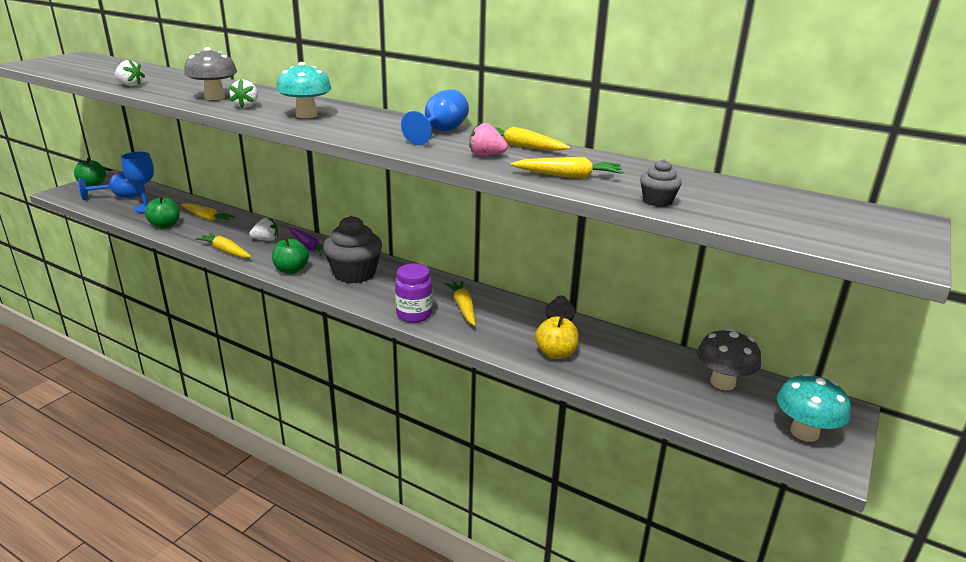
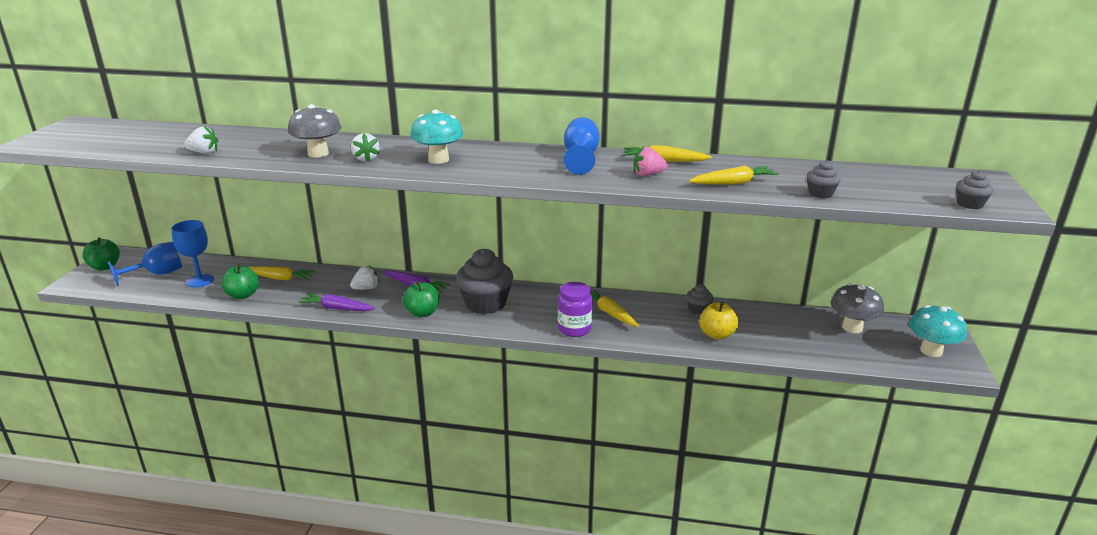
camera: 20 degrees left, 0 degrees up
yellow carrot [195,233,251,258] -> purple carrot [298,293,375,311]
none -> grey cupcake [956,170,994,209]

